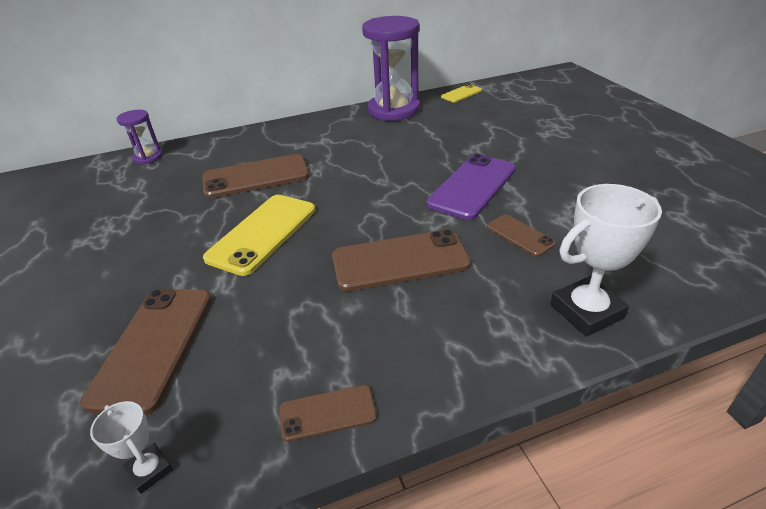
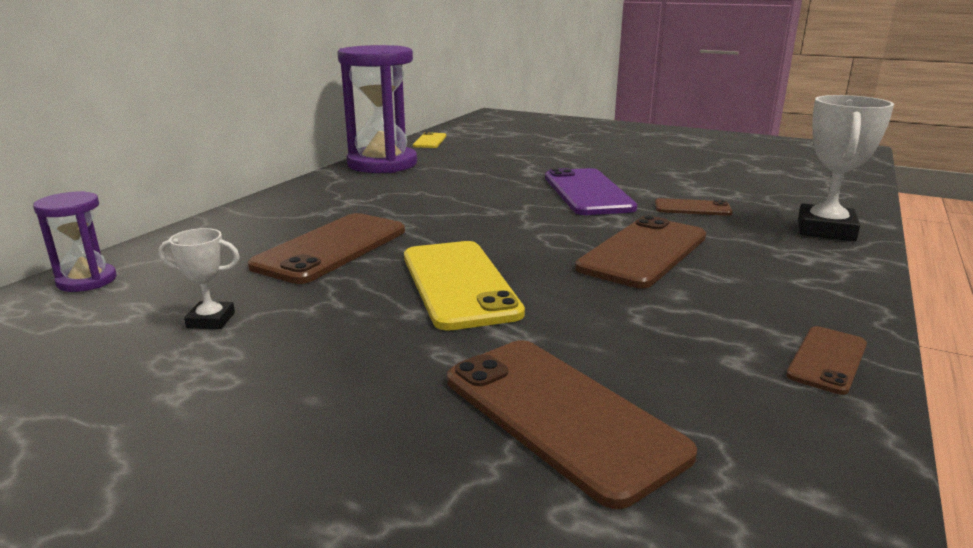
camera: 45 degrees left, 15 degrees down
white trophy [90,401,173,494] -> white trophy moved to [159,228,240,329]

